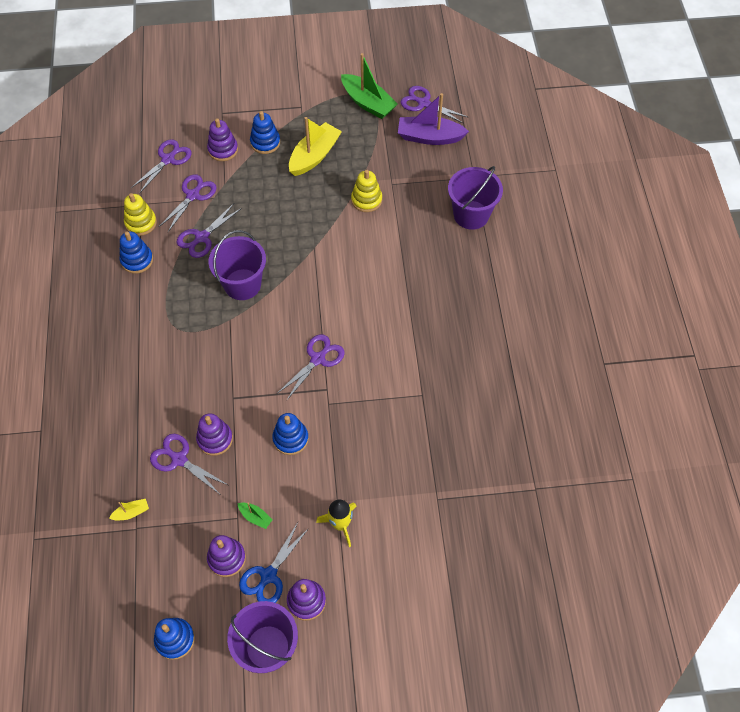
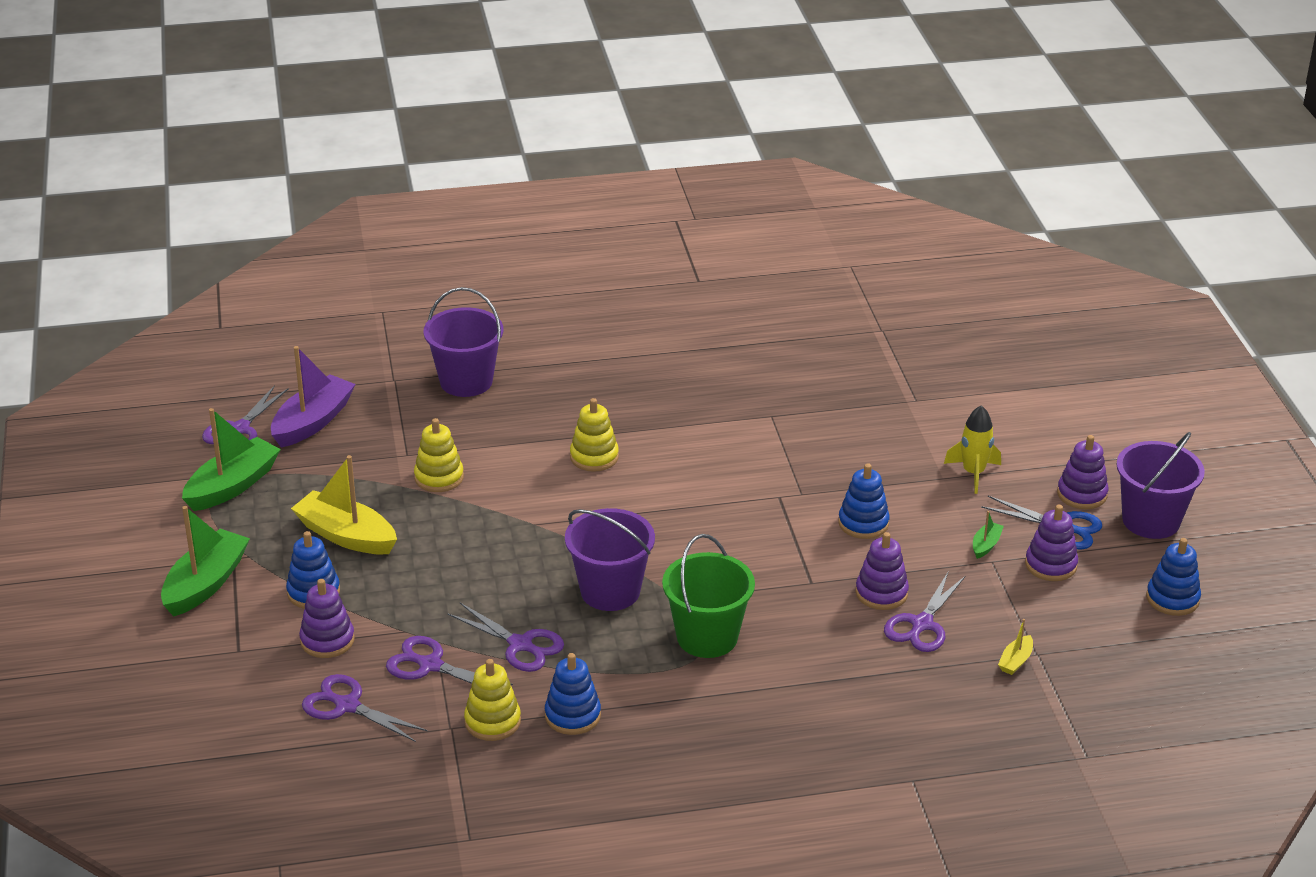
camera: 95 degrees left, 25 degrees down
yellow boat [109,499,149,520] -> yellow boat turned 120 degrees counterclockwise [998,619,1033,675]
purple scissors [278,334,345,401] -> none
purple boat [398,93,469,145] -> purple boat turned 150 degrees counterclockwise [271,346,356,447]
none -> green boat [161,506,250,616]
none -> yellow stacking toy [570,398,619,472]
none -> green bucket [662,534,755,658]

